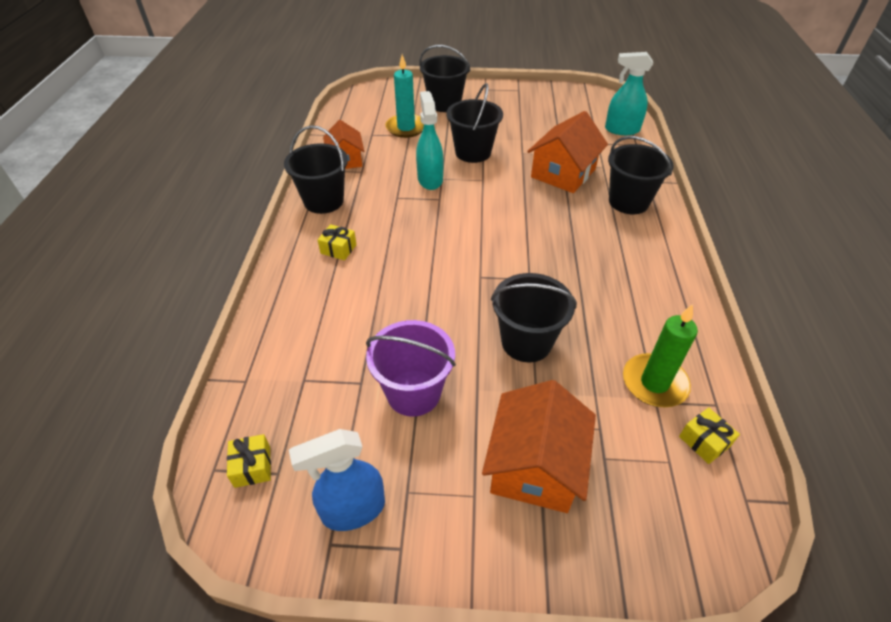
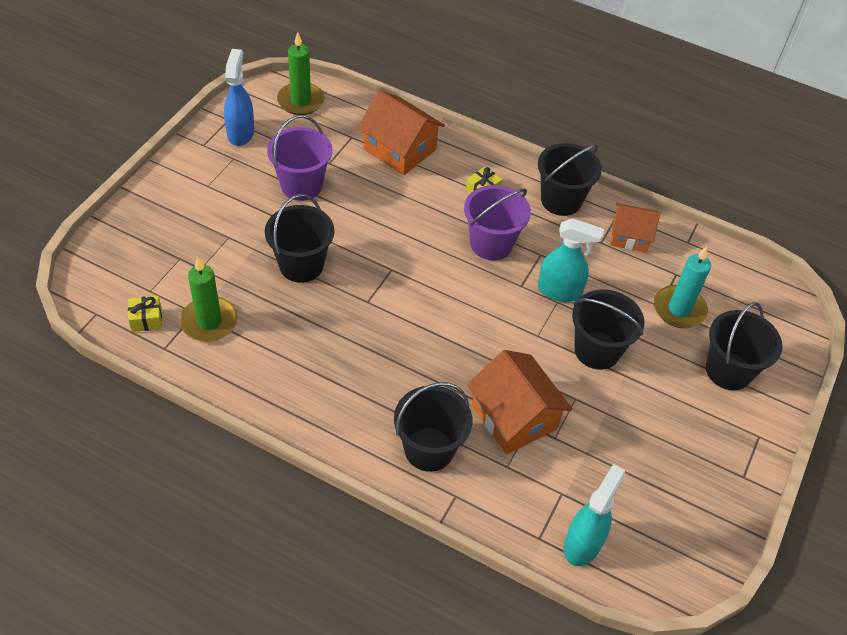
camera: 110 degrees right, 5 degrees up
yellow gift [227,434,271,488] -> green candle [277,32,325,115]
orange house [482,380,596,513] -> orange house moved to [357,90,445,175]
none -> purple bucket [464,185,531,260]

